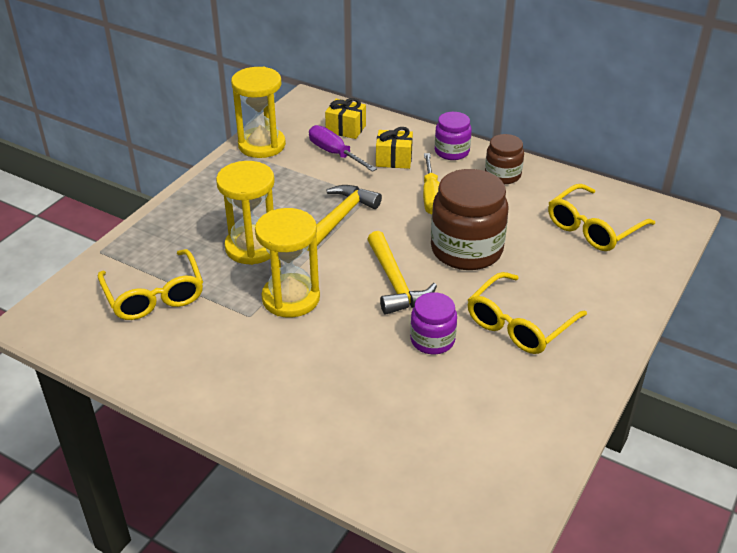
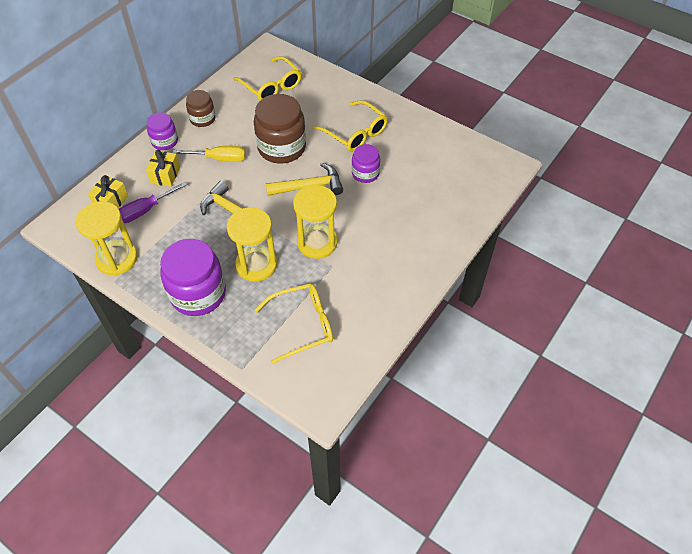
camera: 85 degrees left, 15 degrees up
none -> purple jar [160,239,226,316]

